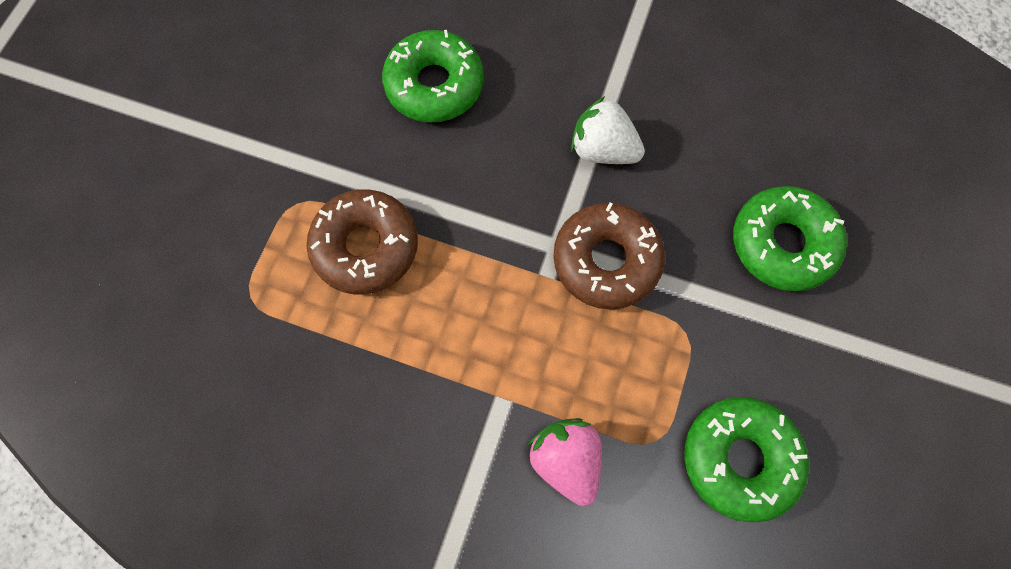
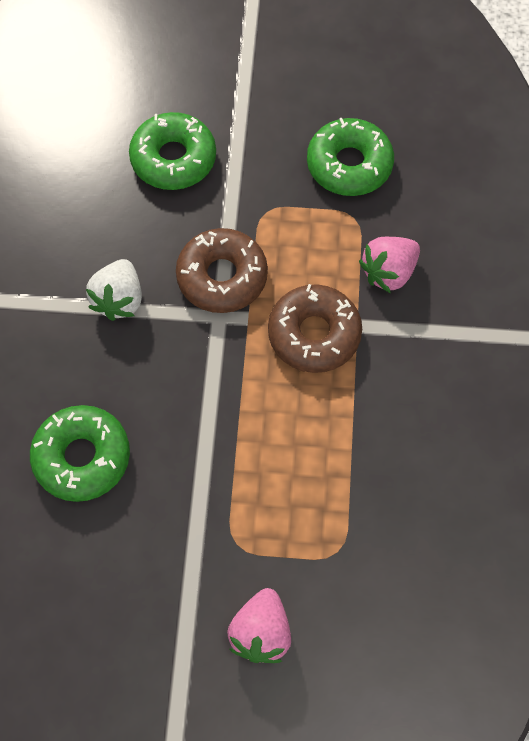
camera: 105 degrees left, 5 degrees down
brown donut [307,189,418,295] -> brown donut moved to [268,284,362,373]
none -> pink strawberry [227,588,291,663]

